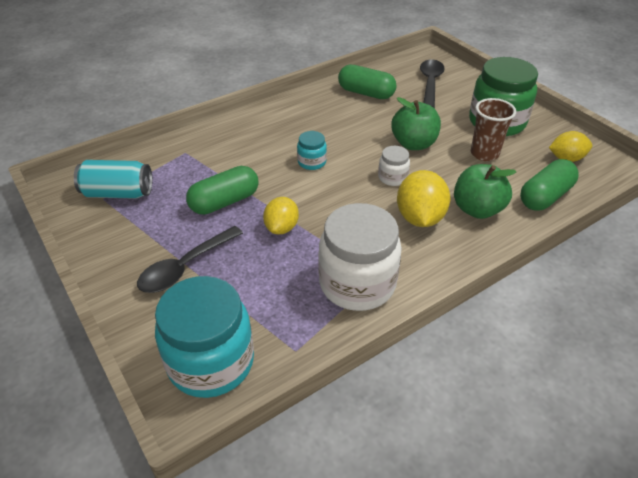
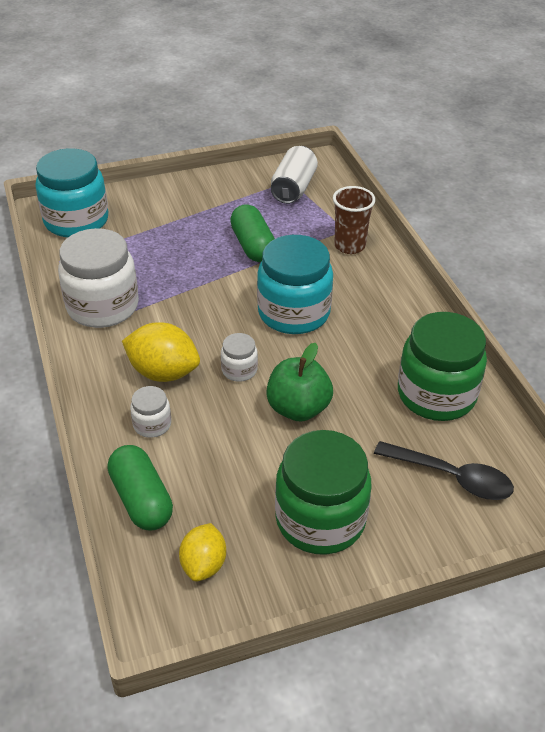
camera: 105 degrees right, 0 degrees up
turquoise can [74,160,152,199] -> white can [271,146,318,204]
black spoon [137,226,243,293] -> none
yellow lemon [263,197,299,234] -> none
turquoise jar [297,131,327,170] -> turquoise jar [257,235,333,334], size x2.15
green capsule [338,64,396,99] -> green jar [398,312,487,421]
green apple [454,164,517,219] -> white jar [130,386,171,438]
brown cup [471,98,516,161] -> brown cup moved to [333,186,376,254]

